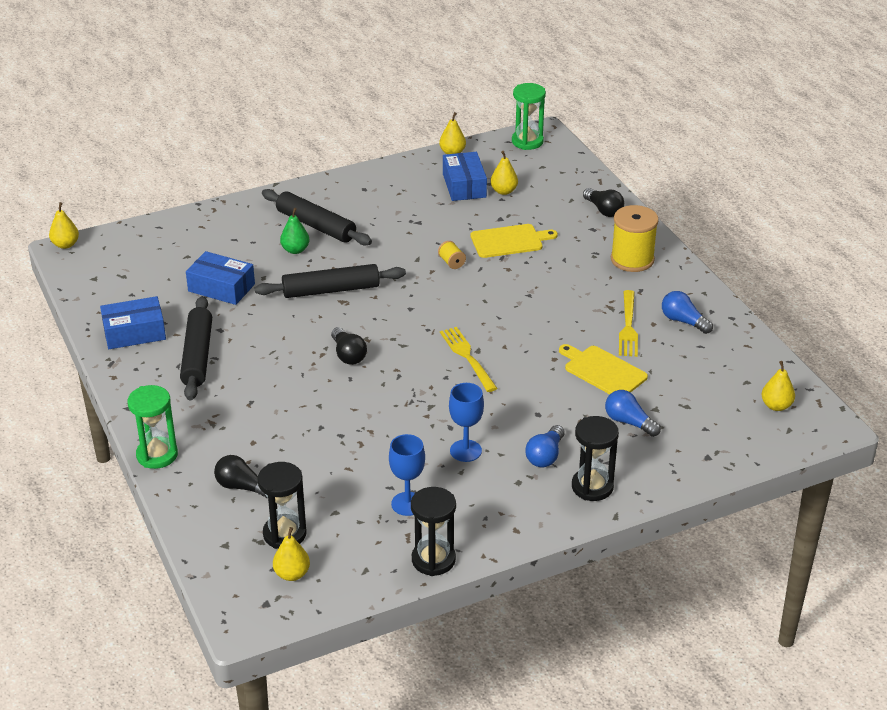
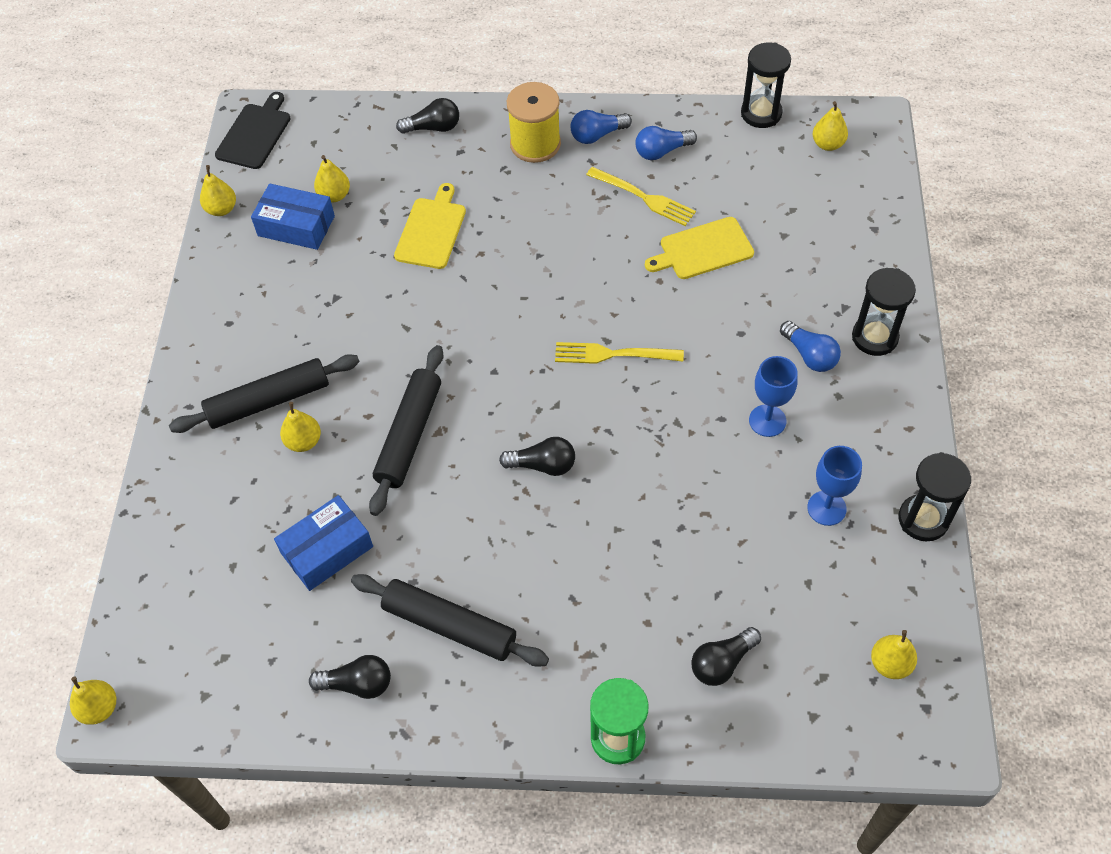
camera: 60 degrees left, 20 degrees up
blue box [100,296,166,349] -> black light bulb [309,655,391,699]
black hourglass [257,462,307,549] -> black hourglass moved to [741,42,791,128]
green pear [280,208,309,254] -> yellow pear [280,402,321,452]
yellow spool [438,241,466,269] -> none
green hourglass [512,83,546,150] -> black cutting board [215,92,291,169]
blue light bulb [605,390,661,437] -> blue light bulb moved to [570,110,632,144]

